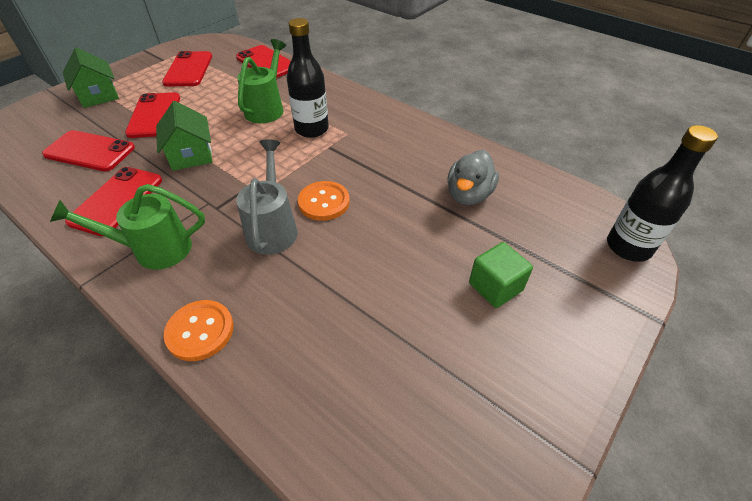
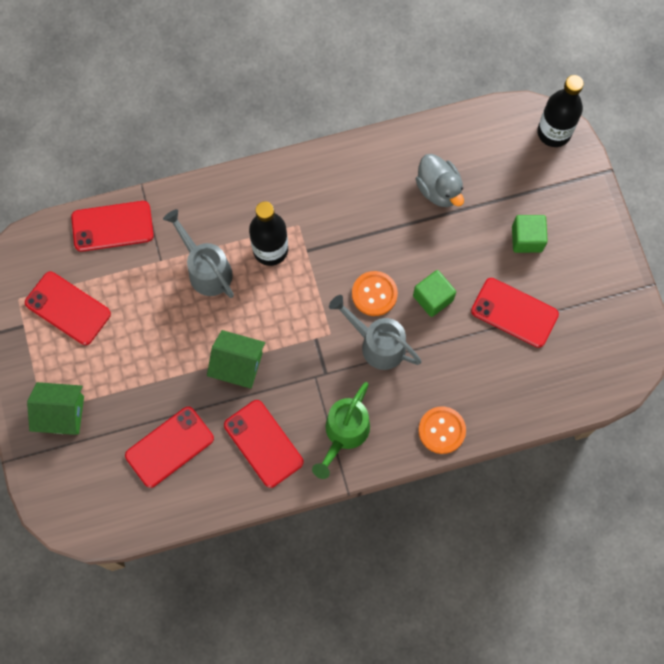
camera: 55 degrees left, 25 degrees up
red phone [125,92,180,138] -> red phone moved to [471,278,559,348]
green watering can [237,39,286,123] -> grey watering can [163,209,234,298]
none -> green cube [413,270,456,317]

